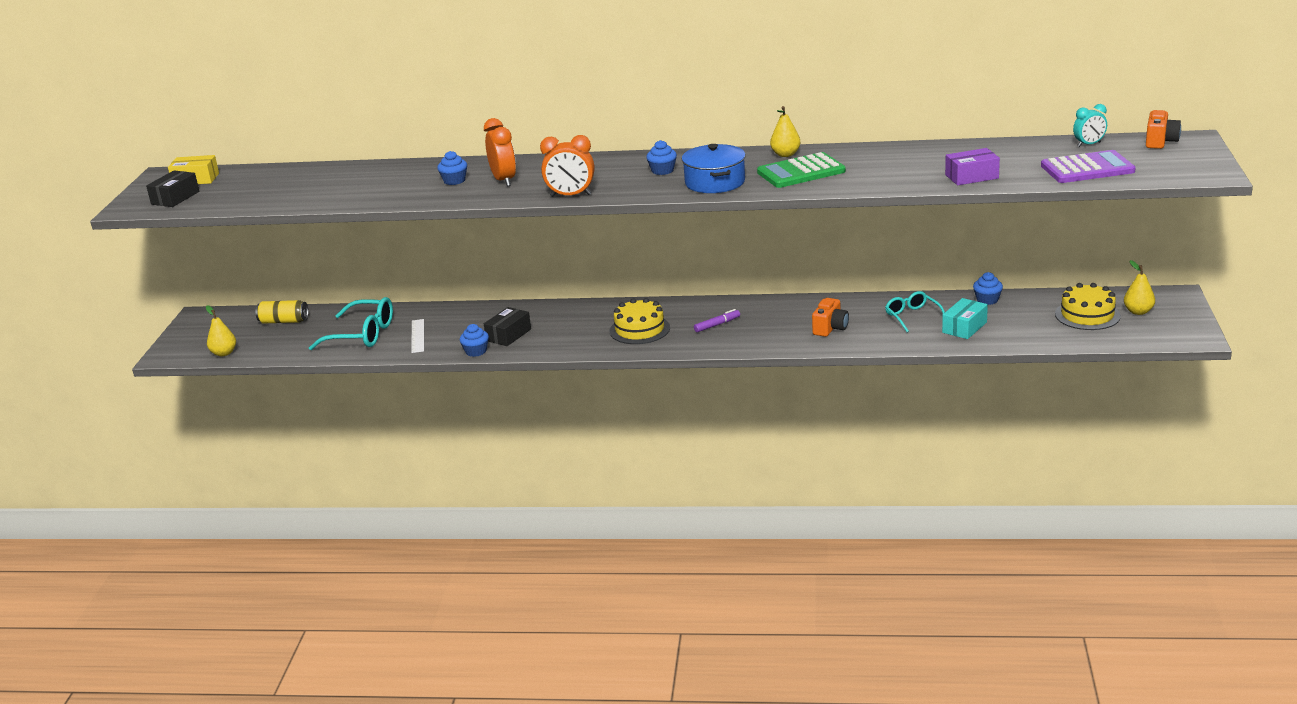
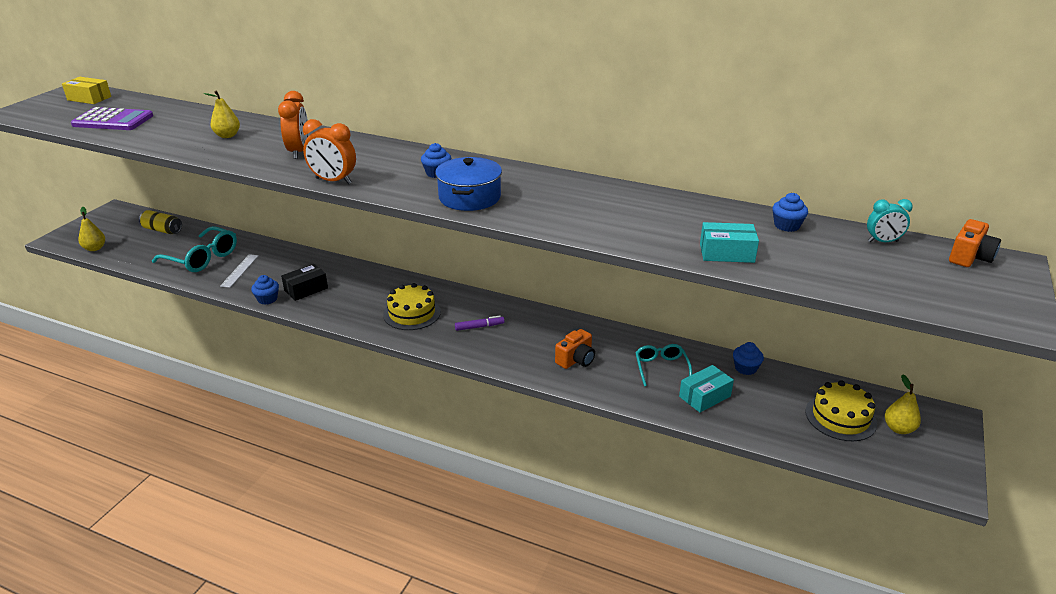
camera: 15 degrees right, 5 degrees up
black box [146,171,199,207] -> none
blue cupcake [437,151,467,185] -> blue cupcake moved to [772,193,808,232]
green calculator [757,152,846,188] -> none
yellow pear [770,106,800,157] -> yellow pear moved to [204,91,240,138]
purple box [945,148,1000,185] -> turquoise box [700,222,759,263]
purple calculator [1041,150,1136,183] -> purple calculator moved to [71,107,153,130]

